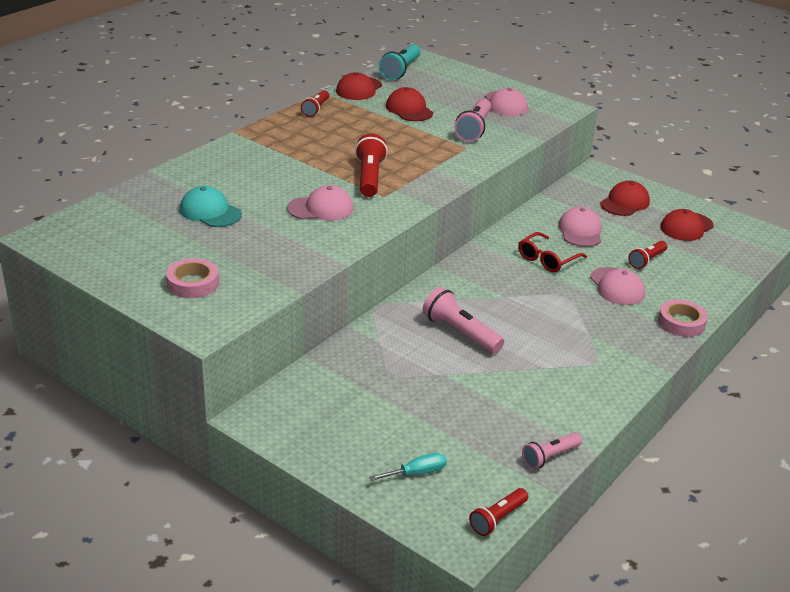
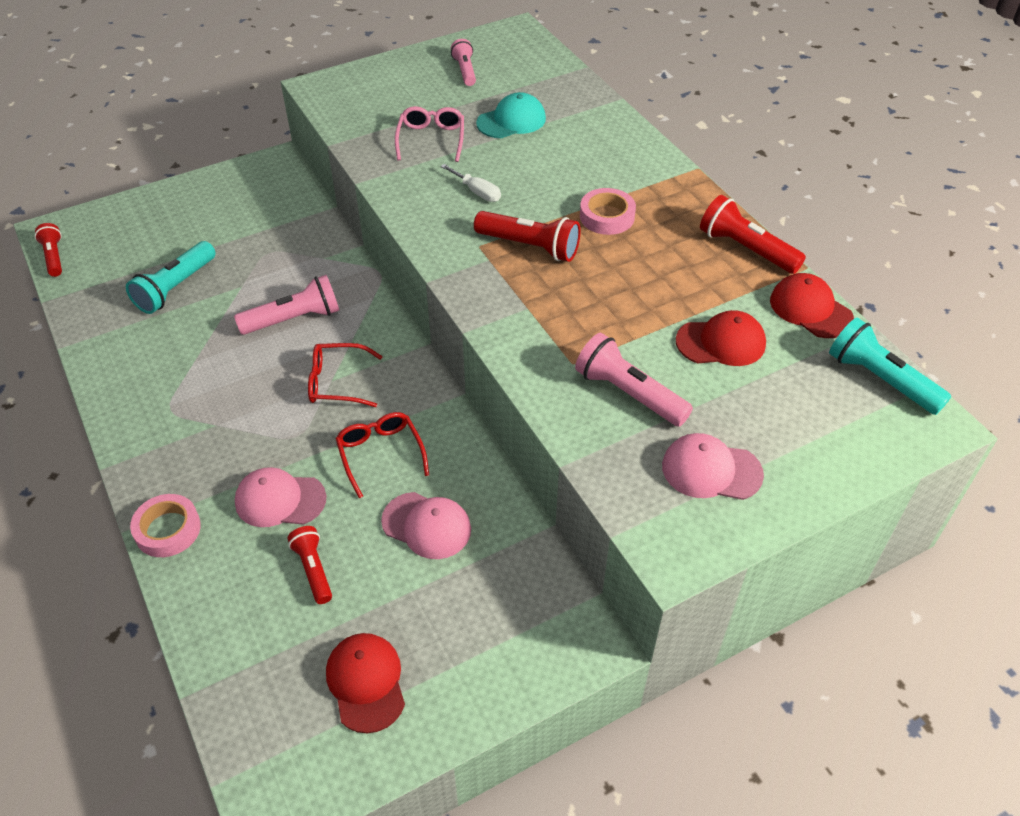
camera: 115 degrees right, 15 degrees up
pink tape [166,258,219,298] -> pink tape moved to [580,188,636,235]
pink cap [287,185,353,221] -> white screwdriver [441,164,501,202]
red flashlight [301,90,329,117] -> red flashlight [700,195,806,274], size x1.56
turquoise screwdriver [369,453,447,481] -> none
pink flashlight [522,432,582,469] -> pink flashlight moved to [451,39,476,86]
red cap [600,181,650,216] -> none
none -> turquoise flashlight [126,241,216,314]
none -> red glasses [308,343,383,407]
none -> pink glasses [395,106,464,162]

